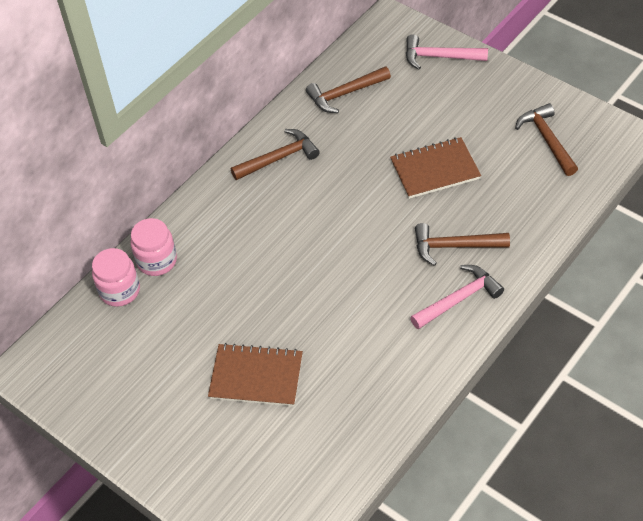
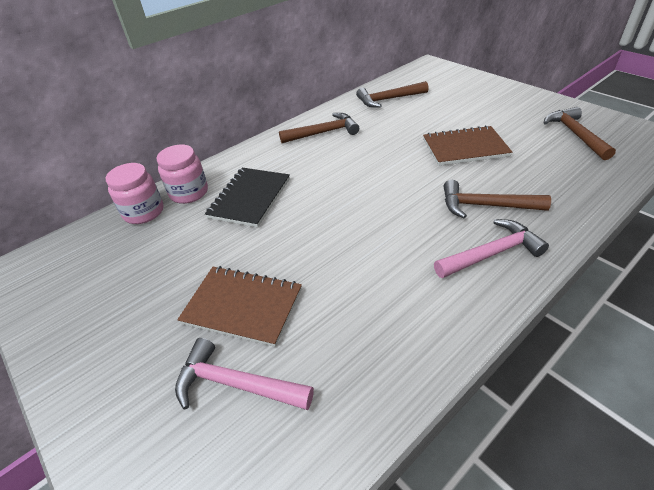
camera: 10 degrees right, 10 degrees down
pink hammer [406,34,488,70] -> pink hammer moved to [175,338,314,410]
none -> black notebook [205,168,290,227]

